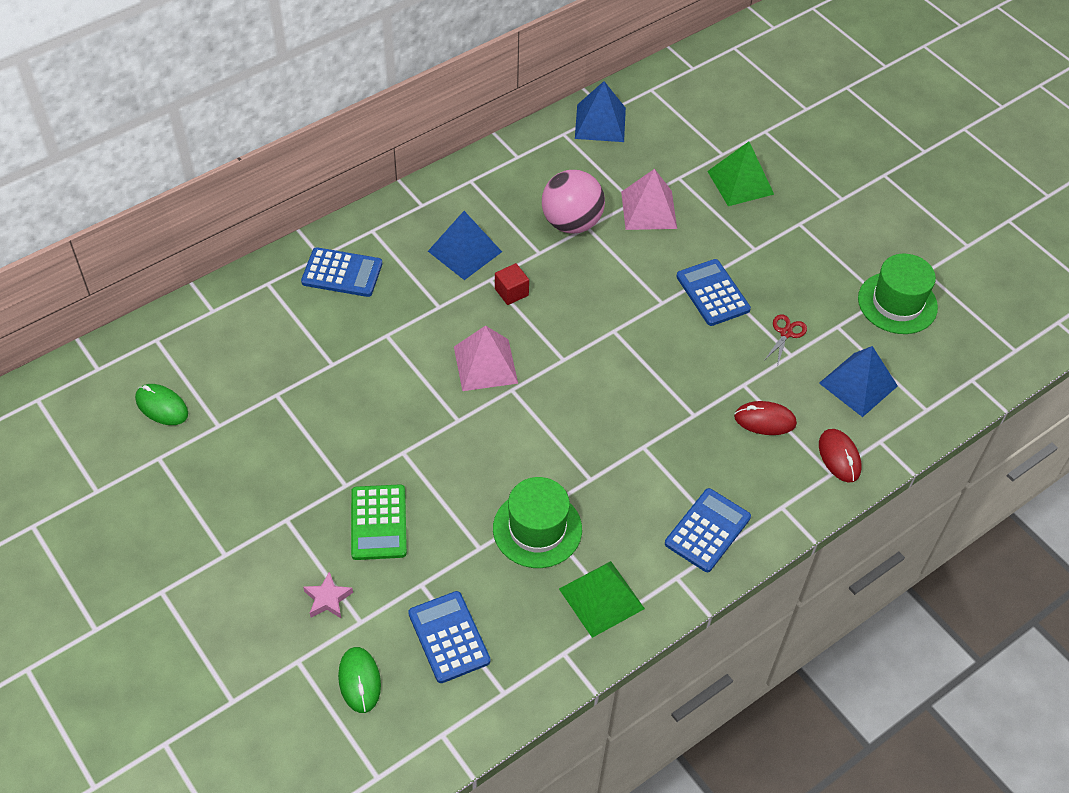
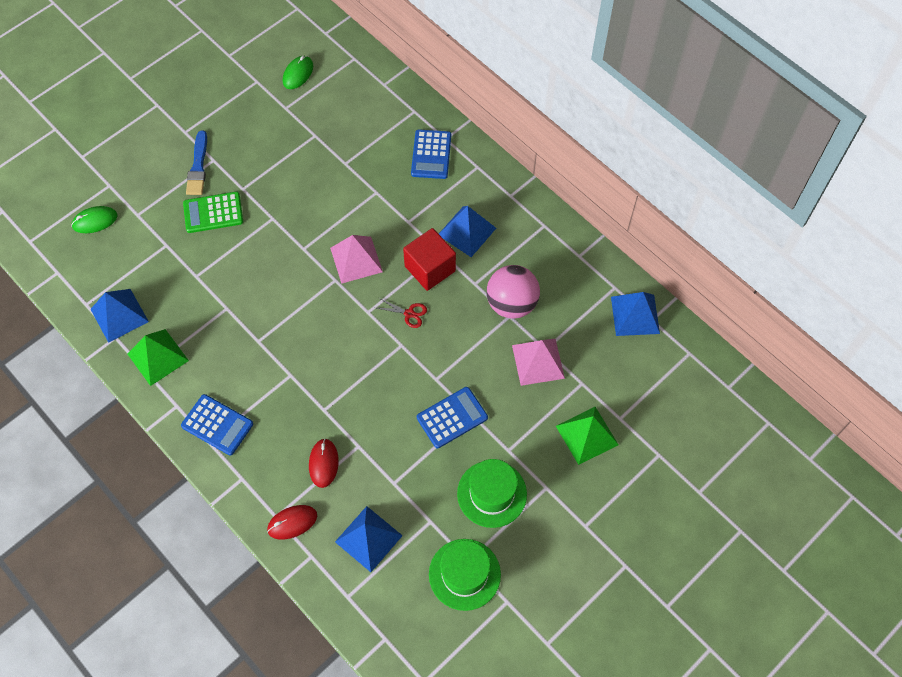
camera: 85 degrees right, 10 degrees up
pink star [303,572,353,618] -> none
blue calculator [408,591,491,683] -> none
green hat [493,477,582,568] -> green hat moved to [457,459,527,528]
red cube [495,263,529,305] -> red cube [403,228,456,291], size x1.84
red scissors [764,314,807,367] -> red scissors moved to [377,298,427,328]
none -> blue pyramid [90,289,149,343]
none -> blue brush [186,130,207,195]

